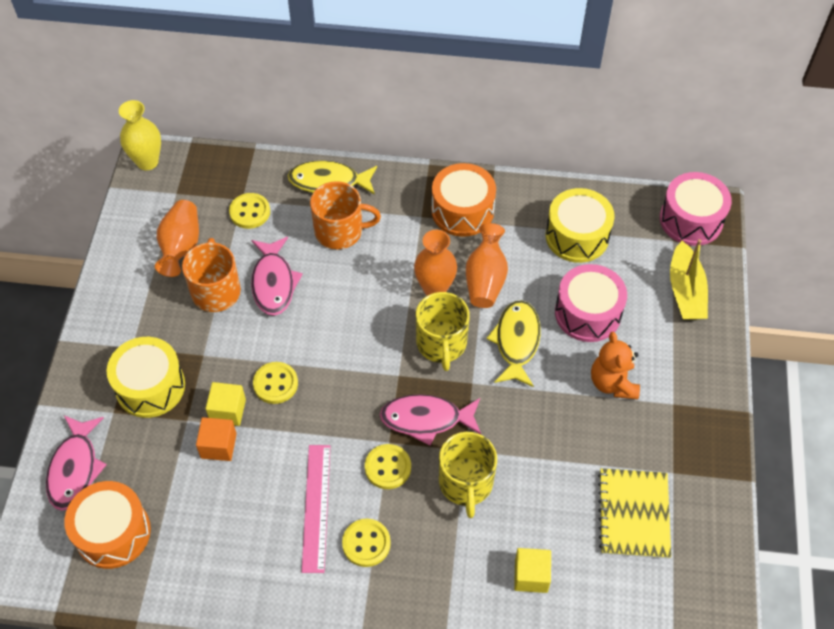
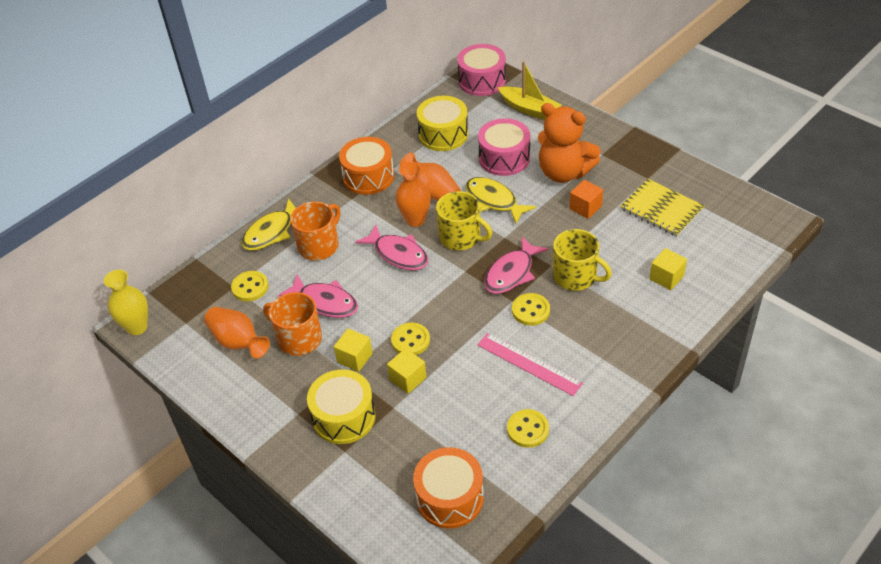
camera: 50 degrees left, 10 degrees down
pink fish [46,416,107,511] -> pink fish moved to [355,224,428,271]
orange cube [196,417,237,461] -> orange cube moved to [569,180,603,219]
yellow button [342,519,391,567] -> yellow button moved to [507,409,549,448]
orange teddy bear [591,332,640,400] -> orange teddy bear [538,103,601,183], size x1.55
none -> yellow cube [334,328,372,372]

